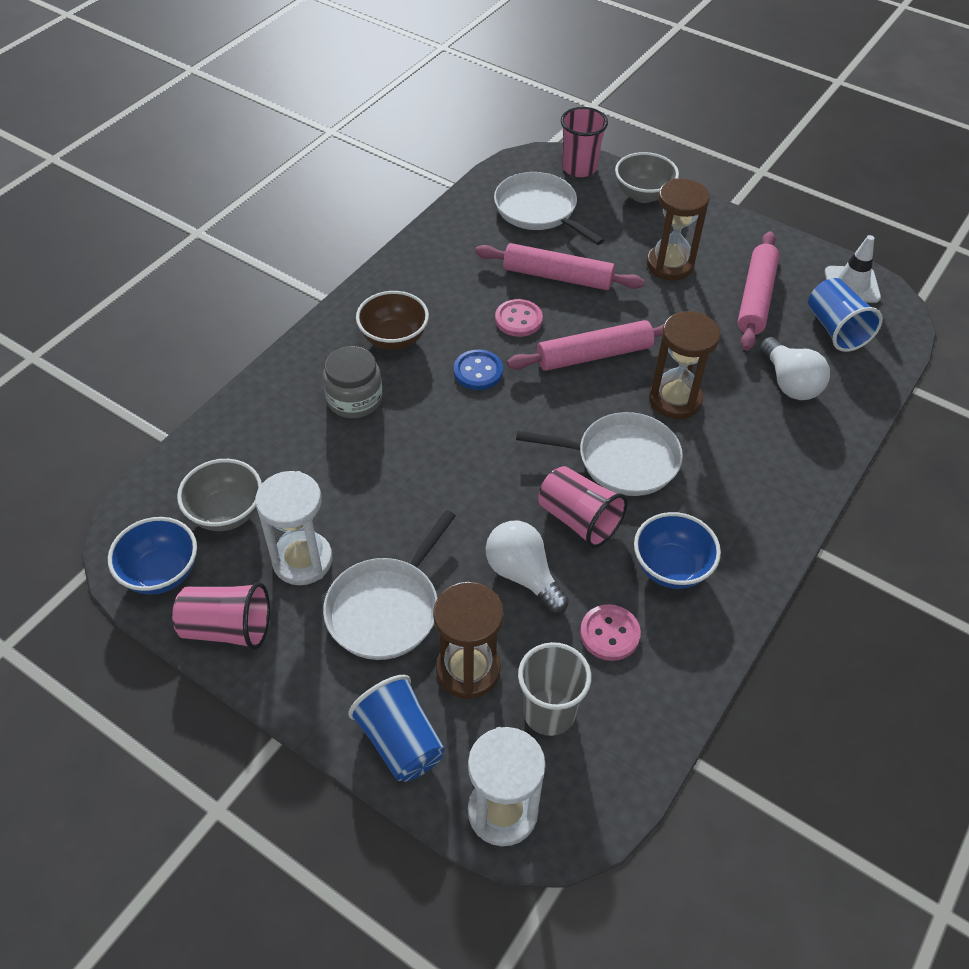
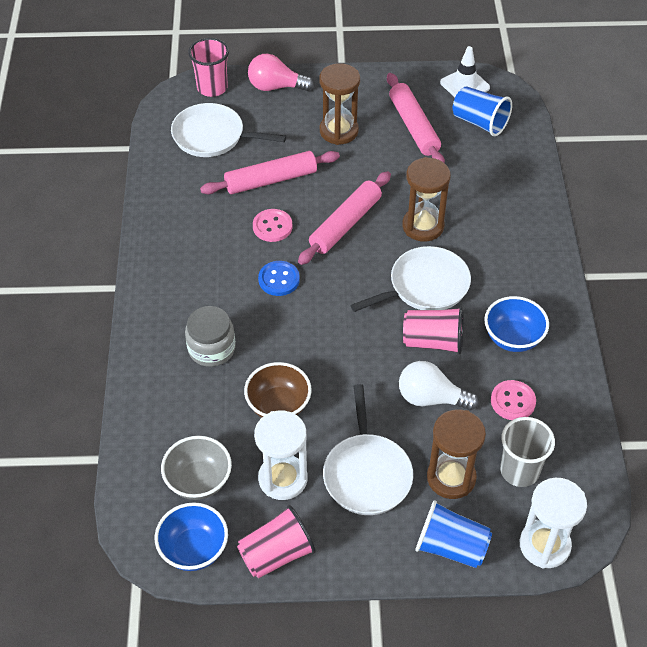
camera: 35 degrees left, 0 degrees up
brown bowl [356,291,429,350] -> brown bowl moved to [244,362,311,418]
grey bowl [615,152,679,203] -> pink light bulb [248,54,314,91]
white light bulb [760,337,830,400] -> none

